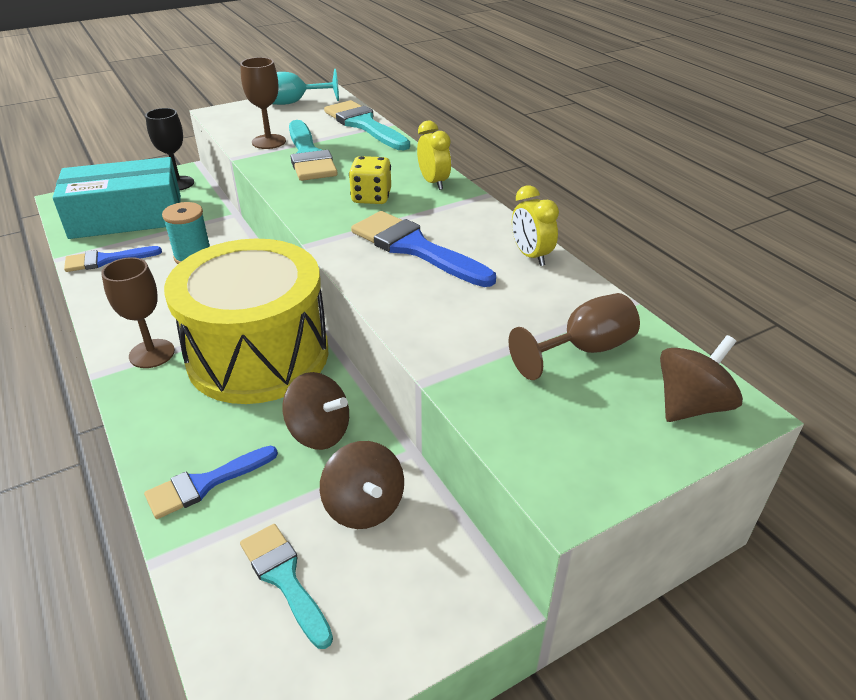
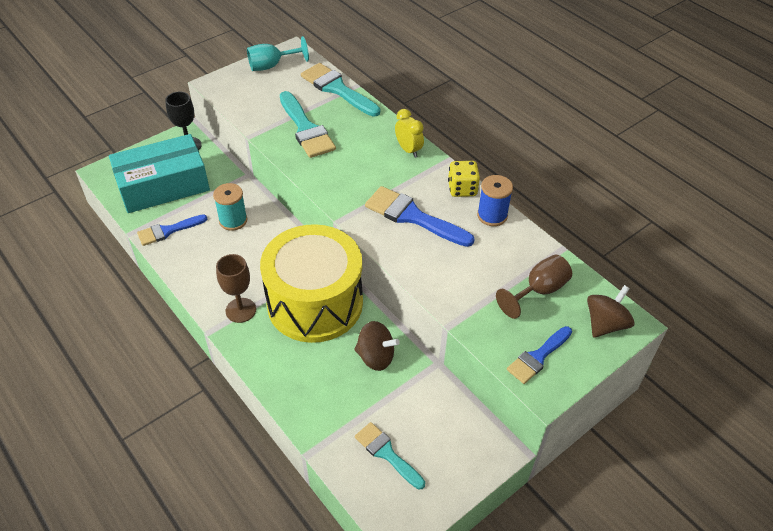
camera: 10 degrees left, 10 degrees up
blue brush [144,446,278,519] -> blue brush moved to [507,326,572,384]
brown goblet [240,57,286,149] -> none
brown spinning top [320,441,404,529] -> none
yellow dice [349,156,391,204] -> yellow dice moved to [448,161,480,197]
yellow clock [512,185,559,266] -> blue spool [477,175,513,226]

